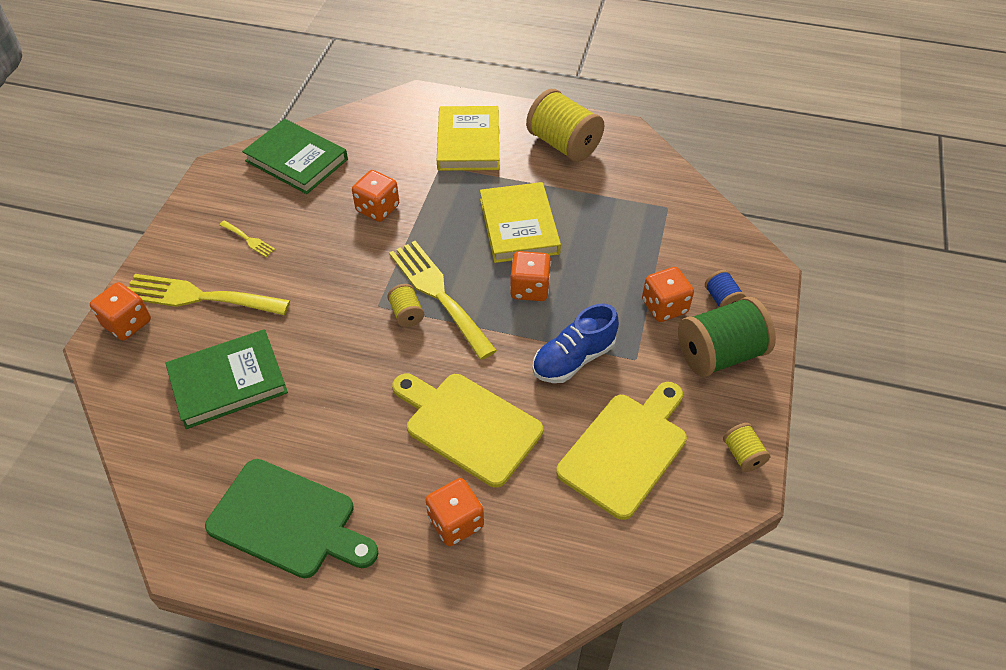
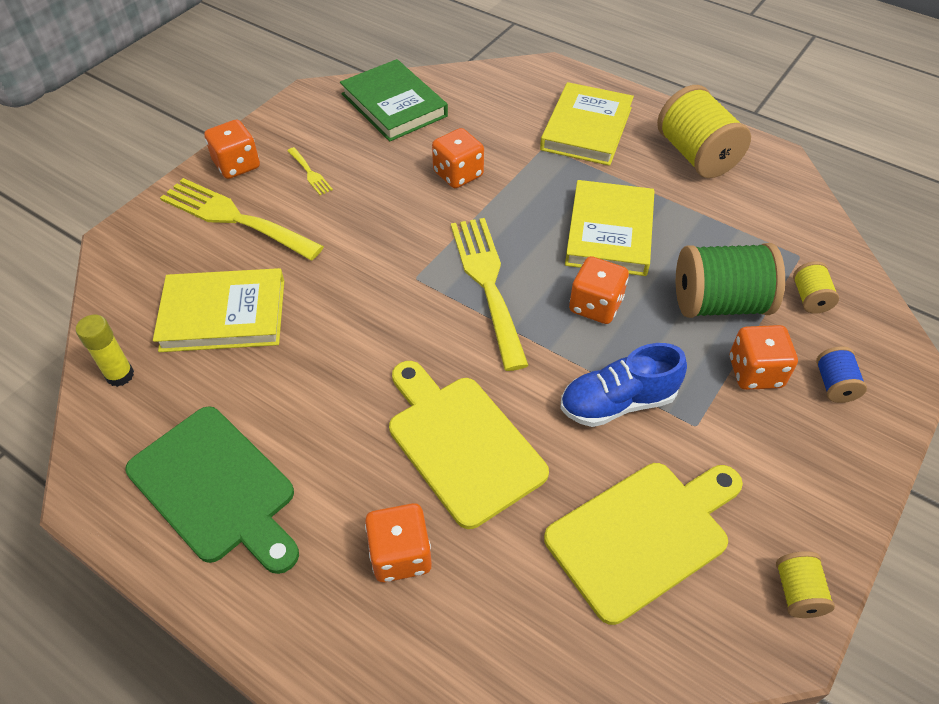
camera: 20 degrees right, 0 degrees up
orange dice [90,282,151,340] -> orange dice moved to [204,120,260,179]
green book [165,329,288,429] -> yellow book [153,268,284,352]
yellow spool [387,284,424,327] -> yellow spool moved to [793,261,839,314]
green spool [678,296,776,377] -> green spool moved to [676,243,785,318]
none -> yellow glue stick [76,315,134,387]

